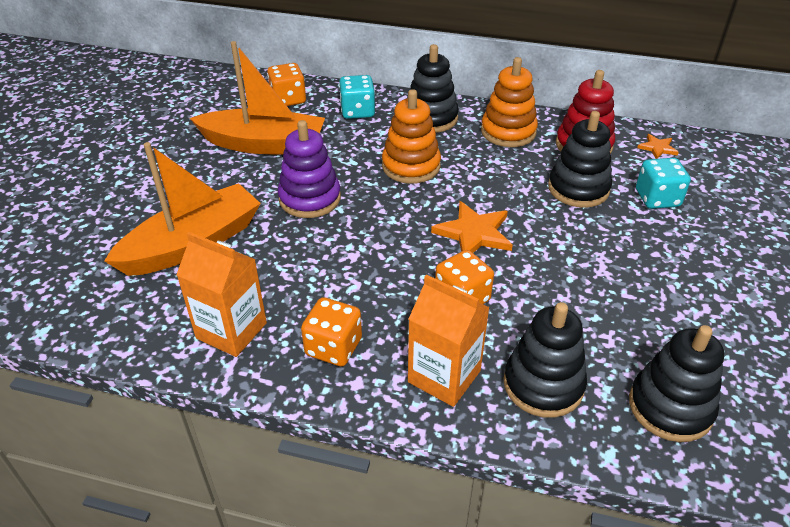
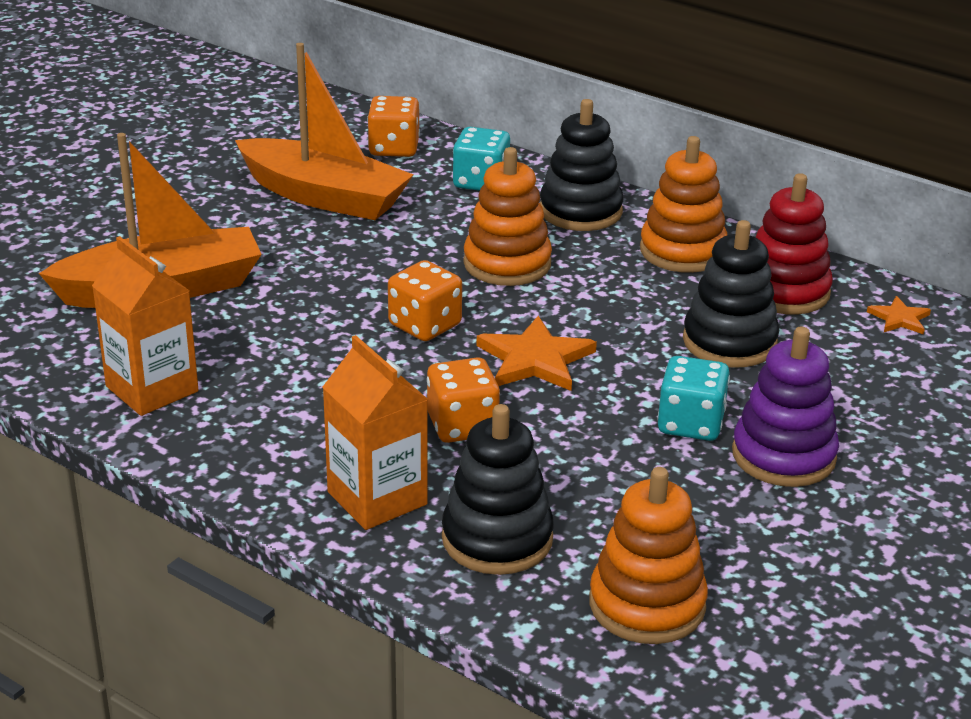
camera: 20 degrees right, 10 degrees down
purple stacking toy [278,120,341,218] -> purple stacking toy moved to [732,326,839,487]
orange dice [301,297,362,366] -> orange dice moved to [388,260,462,341]
black stacking toy [629,325,724,442] -> orange stacking toy [589,467,708,644]
turquoise dice [636,158,691,209] -> turquoise dice moved to [657,356,730,441]

